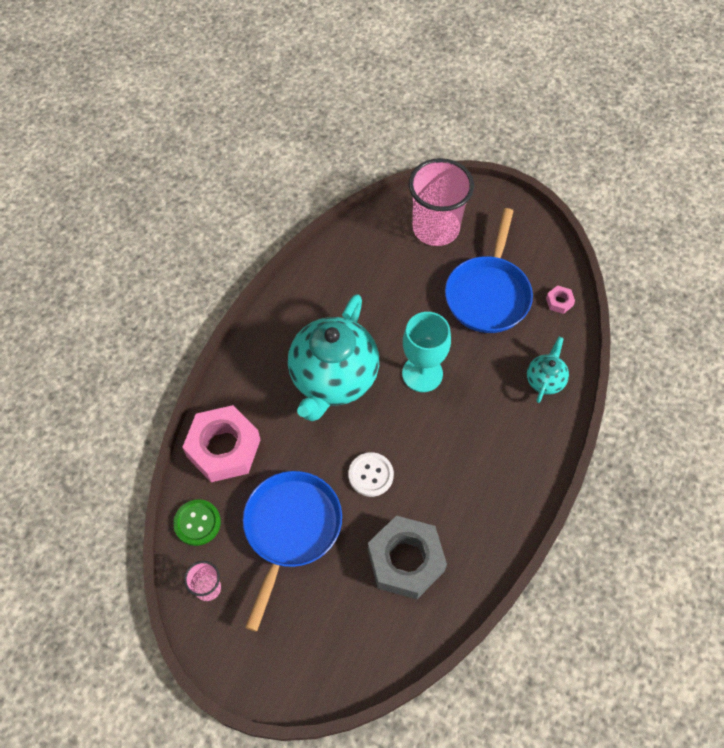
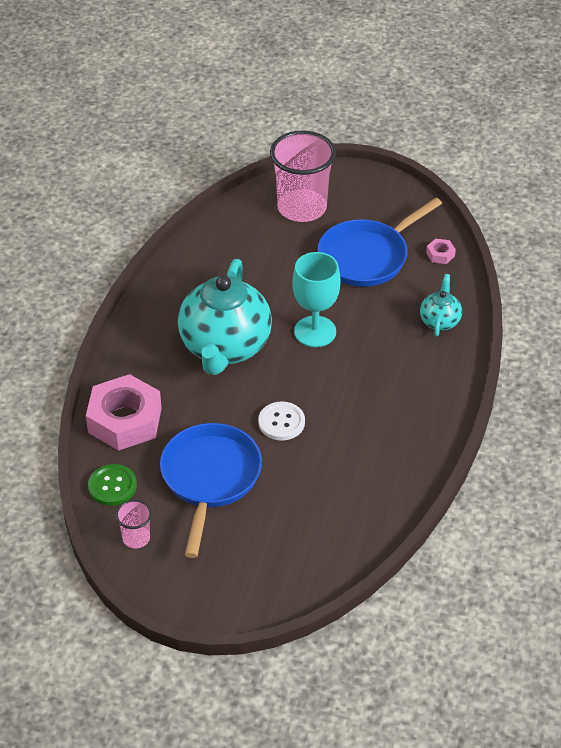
camera: 10 degrees left, 15 degrees down
grey nut [368,516,447,599] -> none
blue pan [445,208,533,333] -> blue pan turned 45 degrees clockwise [318,198,442,287]

